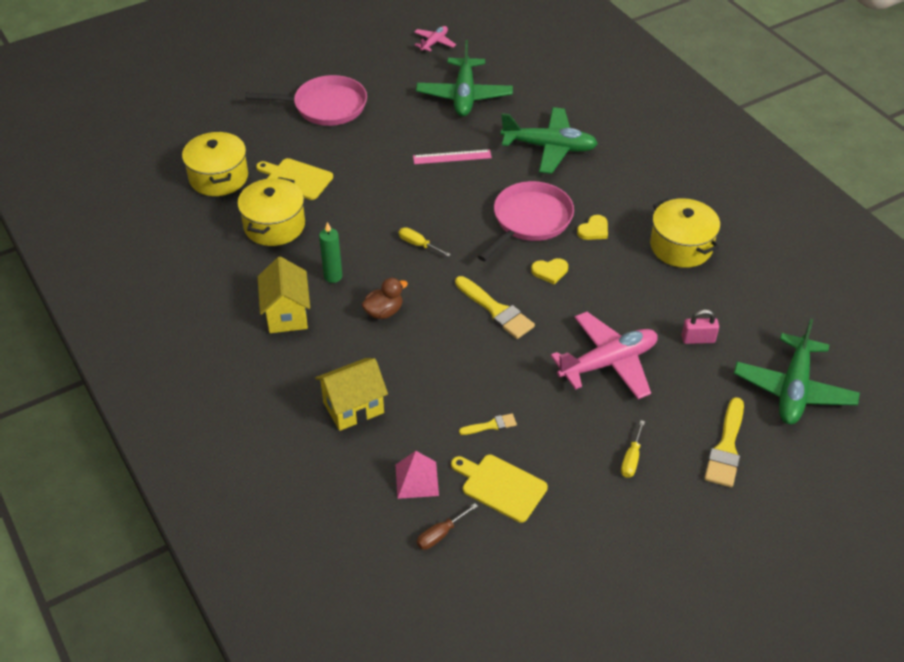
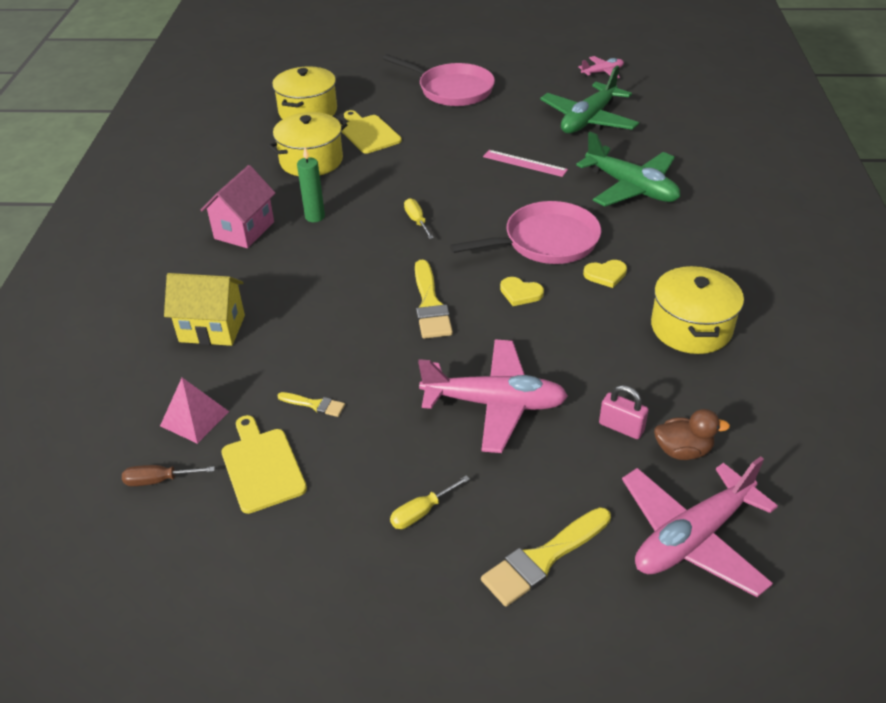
camera: 35 degrees right, 5 degrees down
yellow house [258,256,310,333] -> pink house [201,165,276,248]
brown duck [362,278,408,319] -> brown duck moved to [654,409,730,460]
green plane [734,319,860,424] -> pink plane [622,456,778,597]

